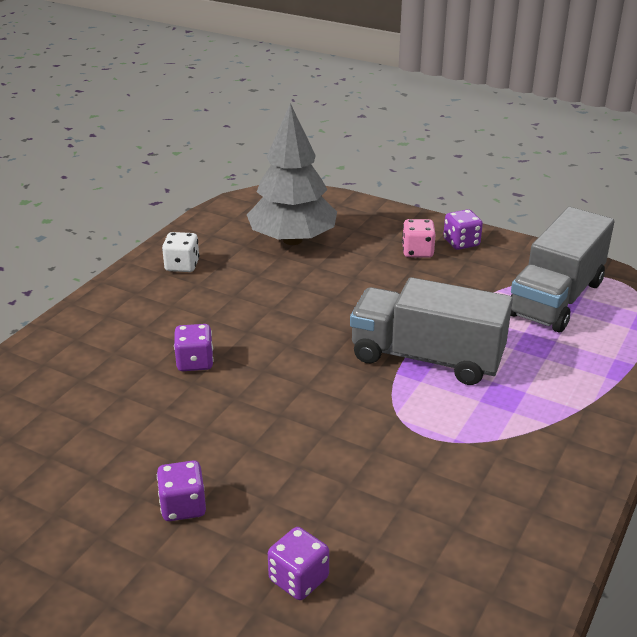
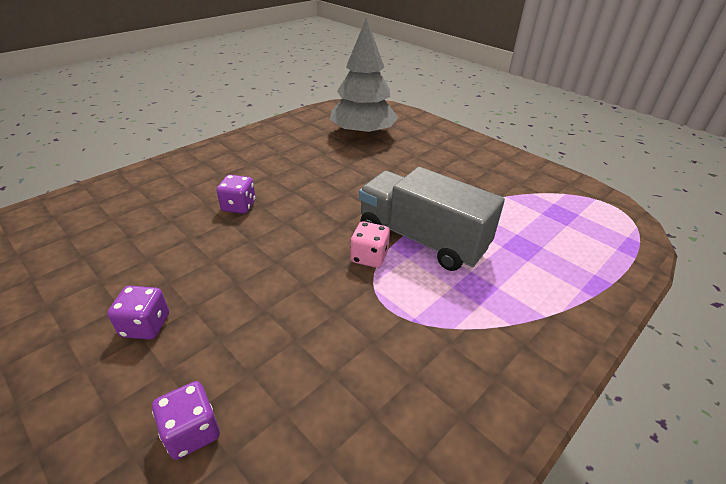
camera: 15 degrees right, 5 degrees up
white dice [162,232,199,272] -> none
pink dice [402,219,436,258] -> pink dice moved to [350,222,390,268]
purple dice [443,209,483,250] -> none
grey truck [511,207,614,332] -> none

